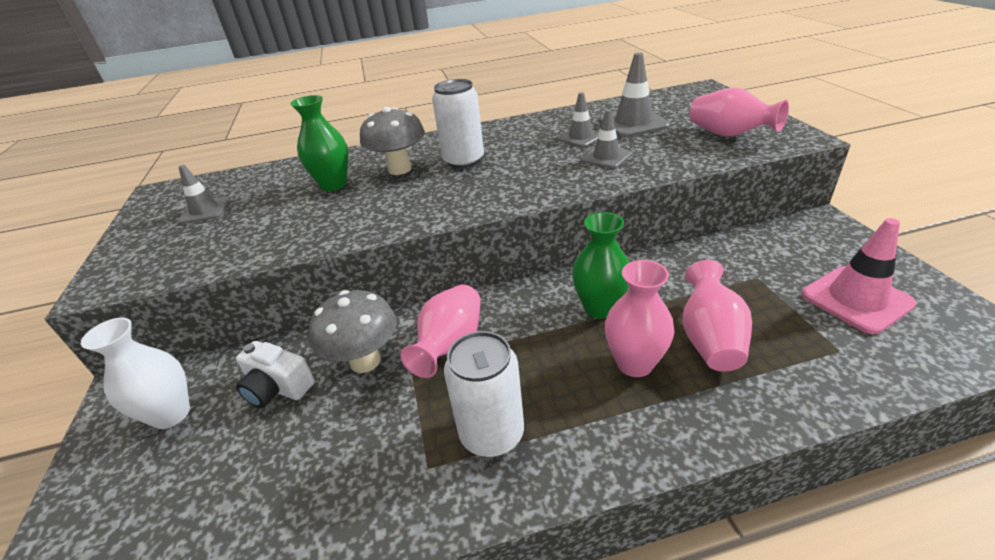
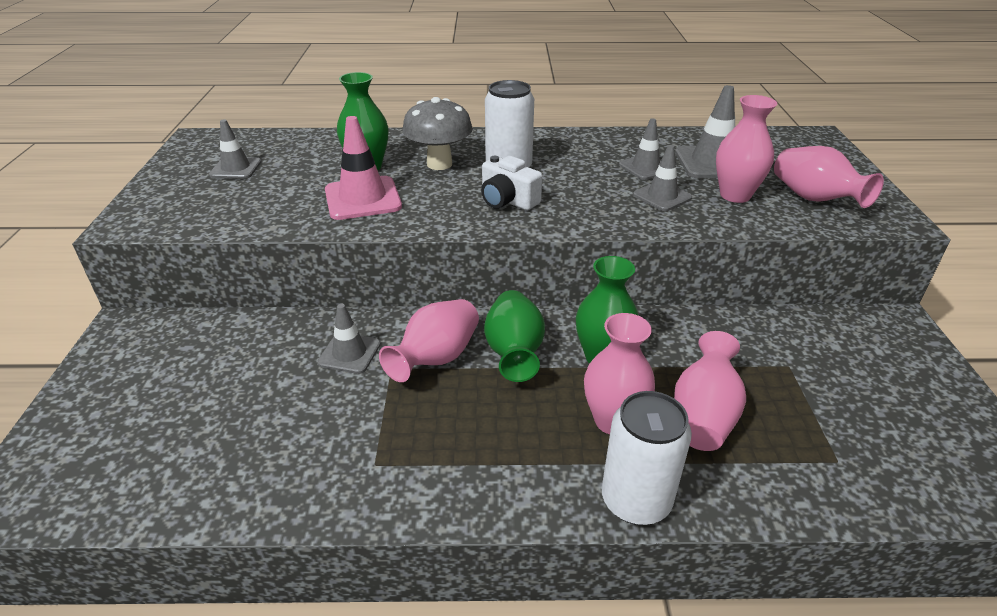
camera: 10 degrees right, 0 degrees up
white vase [81,318,190,429] -> none
white camera [236,341,315,408] -> white camera moved to [481,156,542,210]
grey mushroom [309,290,397,373] -> grey traffic cone [317,304,381,374]
white can [444,331,524,457] -> white can moved to [602,391,692,525]
pink traffic cone [802,218,917,334] -> pink traffic cone moved to [325,116,402,220]
none -> green vase [484,290,545,382]
none -> pink vase [716,95,777,203]

